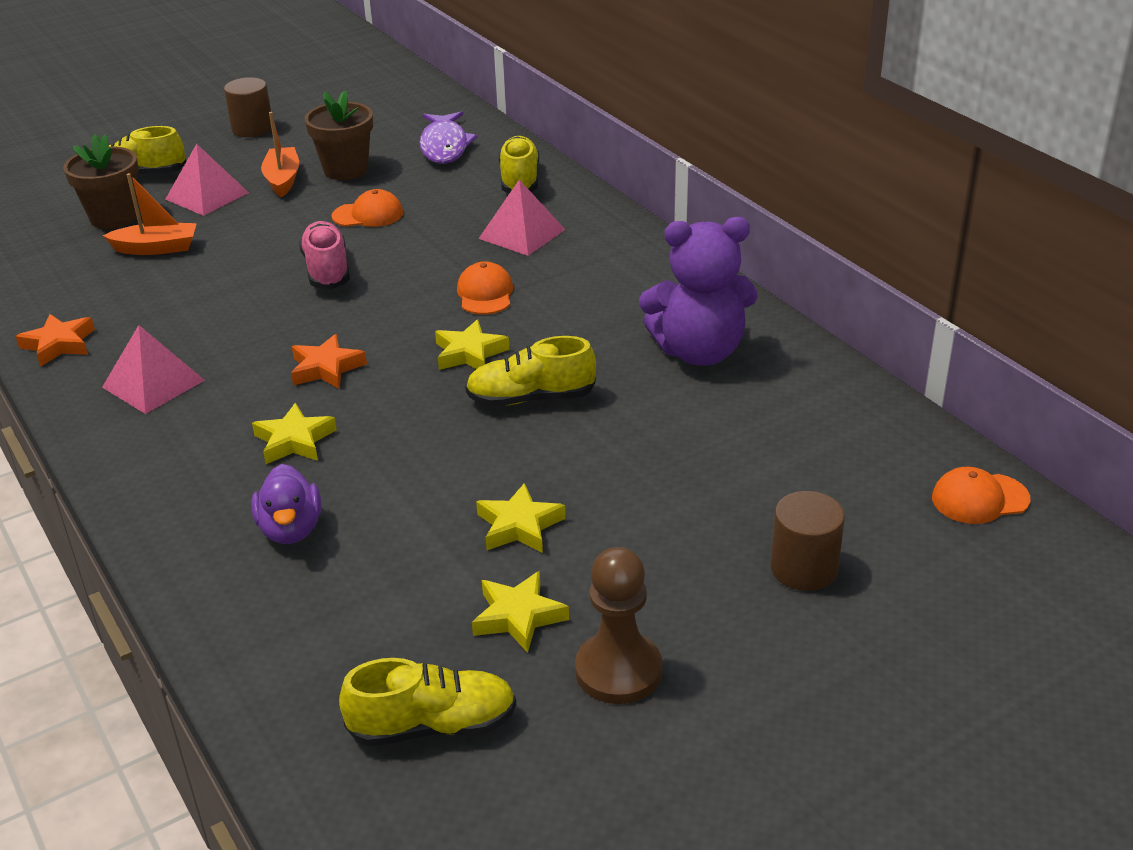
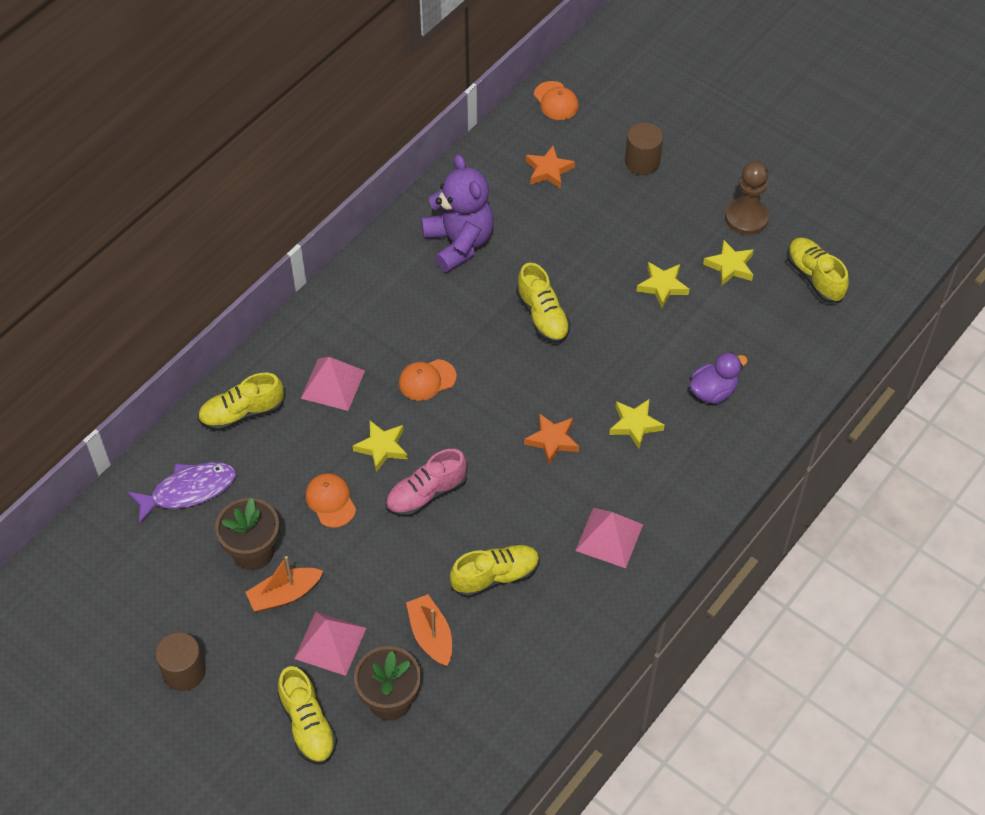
camera: 110 degrees left, 20 degrees up
orange star [16,314,95,367] -> orange star moved to [526,145,575,189]
yellow star [435,319,510,370] -> yellow star moved to [353,421,407,472]
none -> yellow shoe [450,544,540,598]

